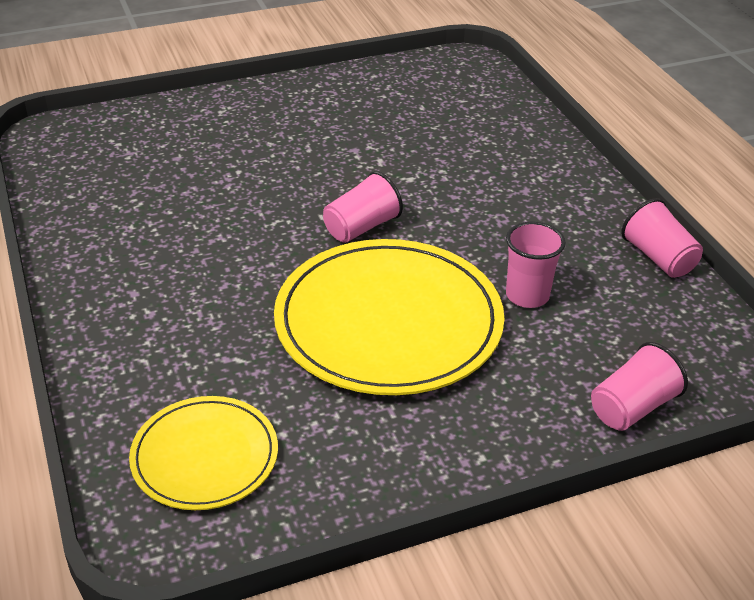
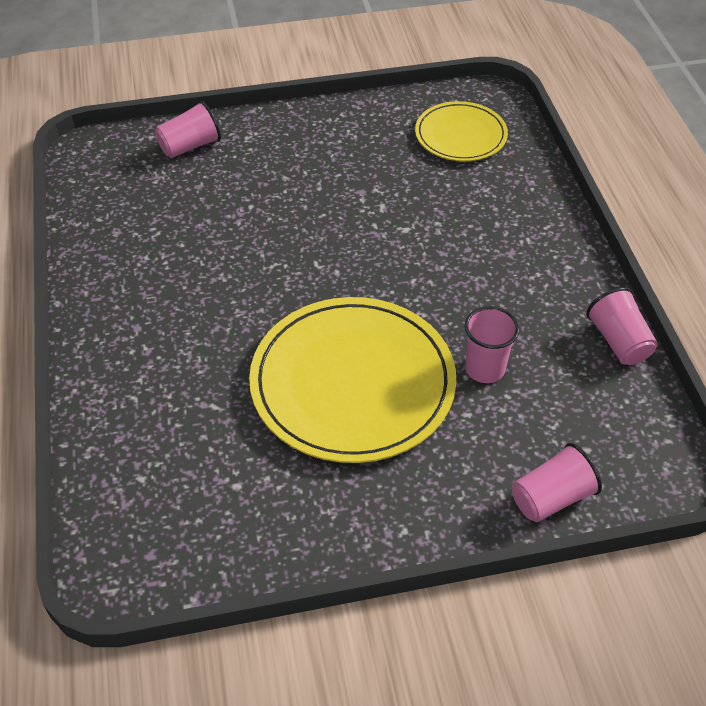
camera: 10 degrees right, 10 degrees up
yellow plate [129,396,278,510] -> yellow plate moved to [415,101,508,161]
pink cup [323,171,403,243] -> pink cup moved to [155,101,221,158]

